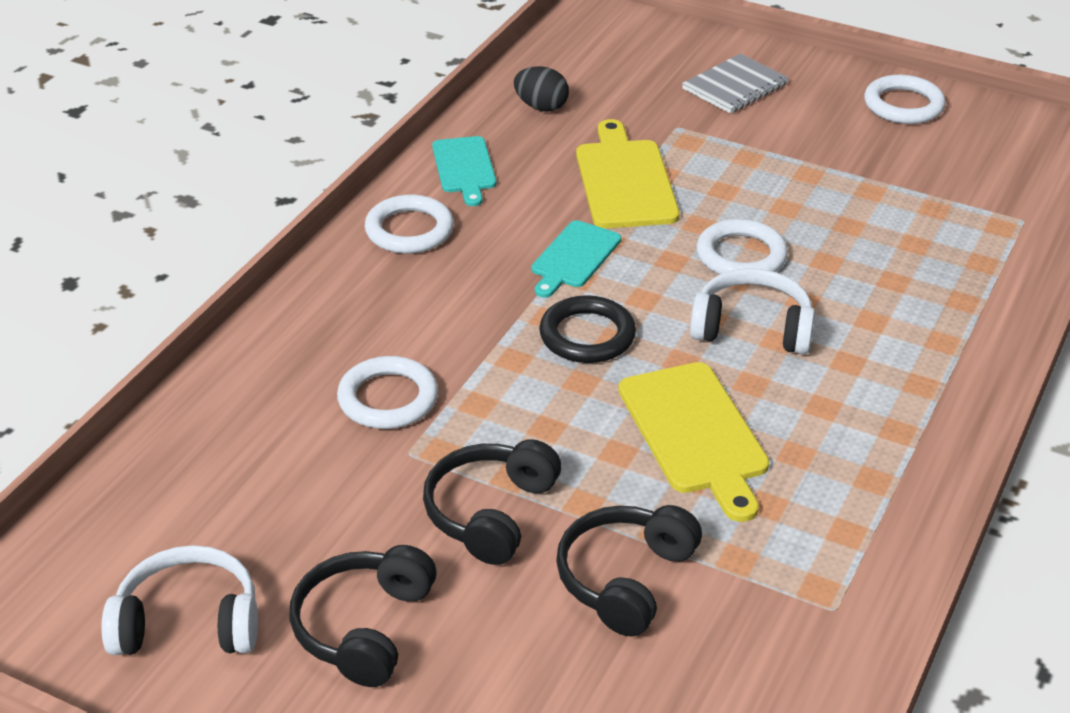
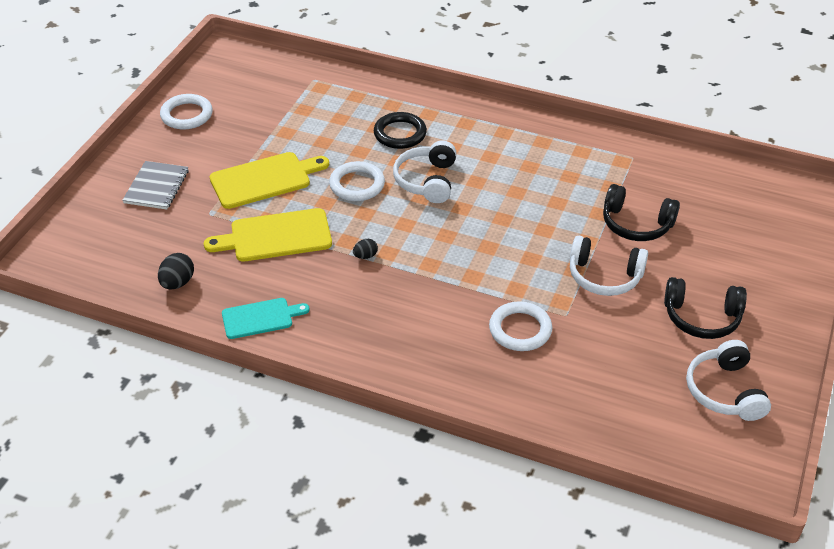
camera: 95 degrees left, 5 degrees up
white ring [365,195,454,254] -> none
black headphones [423,439,561,565] -> white headphones [570,236,648,296]
turquoise cutting board [531,220,621,298] -> black egg [353,239,378,259]
black ring [539,295,636,363] -> black ring moved to [374,112,427,149]
yellow cutting board [618,362,769,522] -> yellow cutting board moved to [210,152,329,209]
grey notebook [682,53,789,114] -> grey notebook turned 60 degrees clockwise [122,161,189,209]

